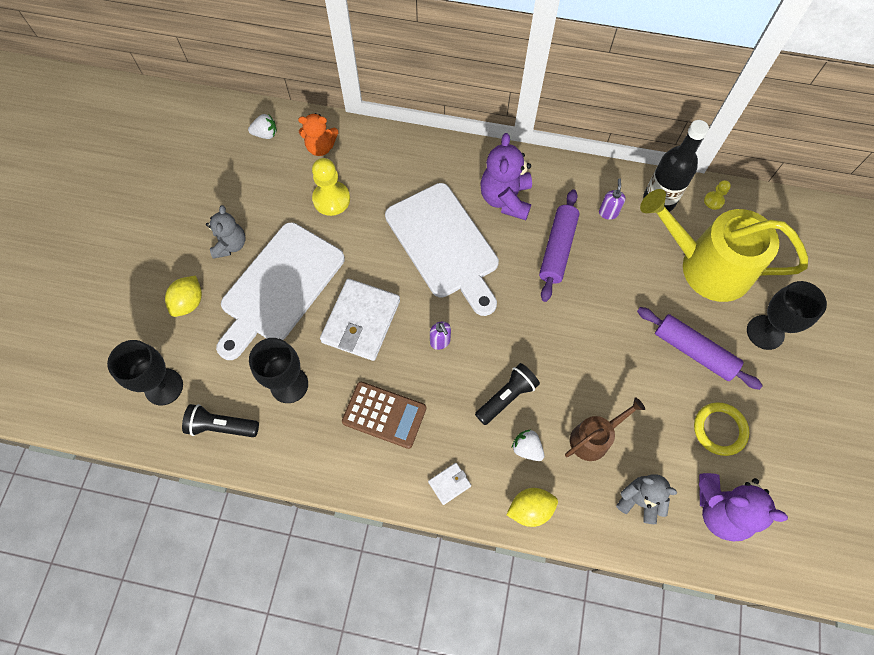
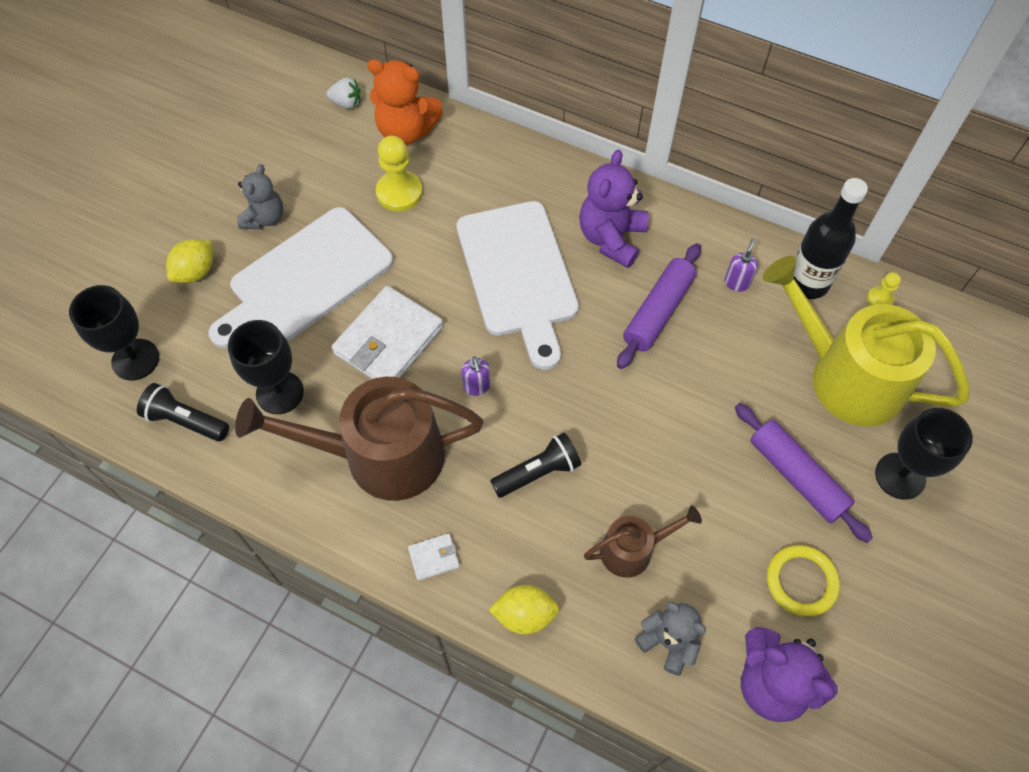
camera: 15 degrees right, 5 degrees down
orange teddy bear [298,113,338,156] -> orange teddy bear [367,59,443,145], size x1.51
brown calculator [342,382,426,449] -> brown watering can [235,377,483,501]
white strawberry [512,430,544,461] -> none

